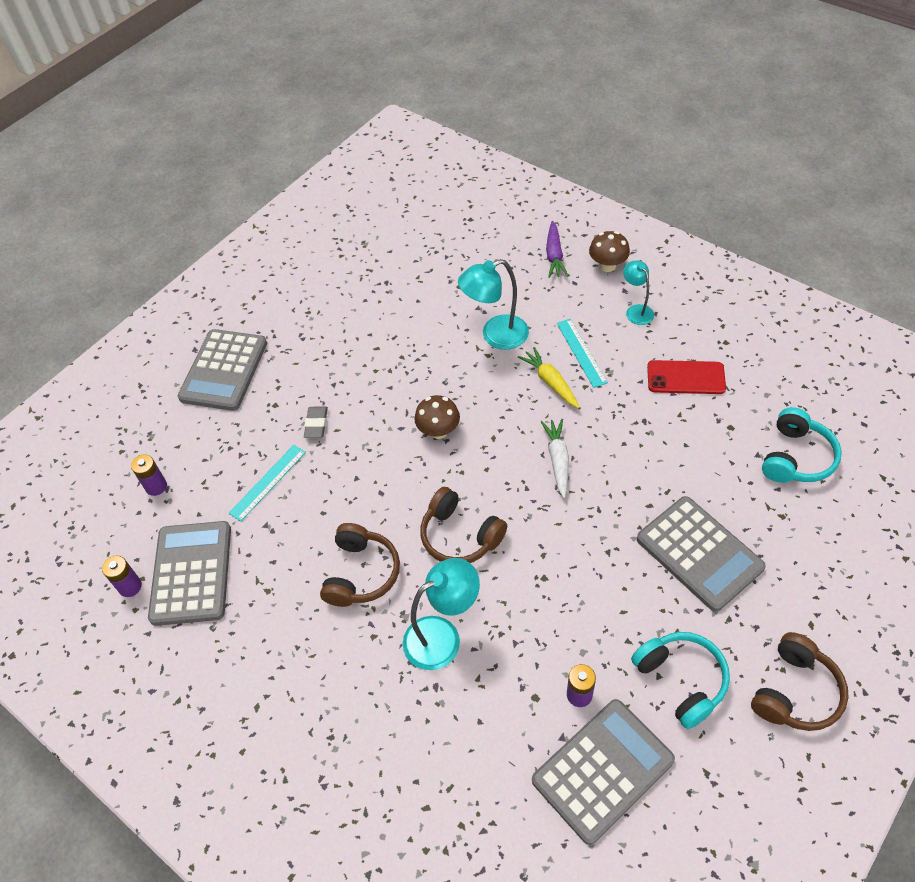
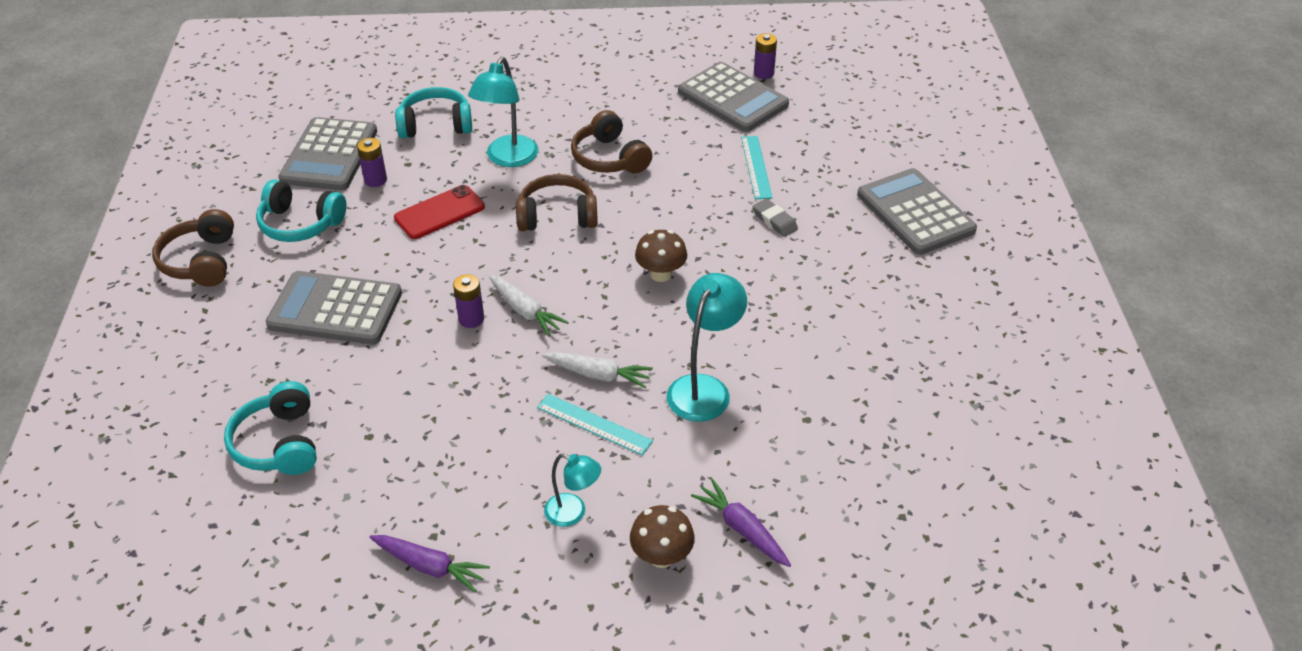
camera: 135 degrees right, 10 degrees down
purple battery [131,454,167,496] -> purple battery moved to [453,274,484,328]
yellow carrot [518,347,580,408] -> white carrot [542,352,653,388]
red phone [647,360,726,394] -> red phone moved to [394,185,485,239]
none -> purple carrot [369,535,490,592]
none -> turquoise headphones [395,87,472,138]

